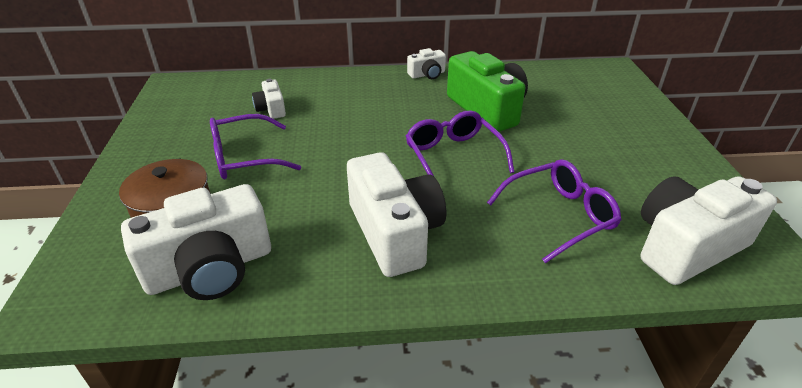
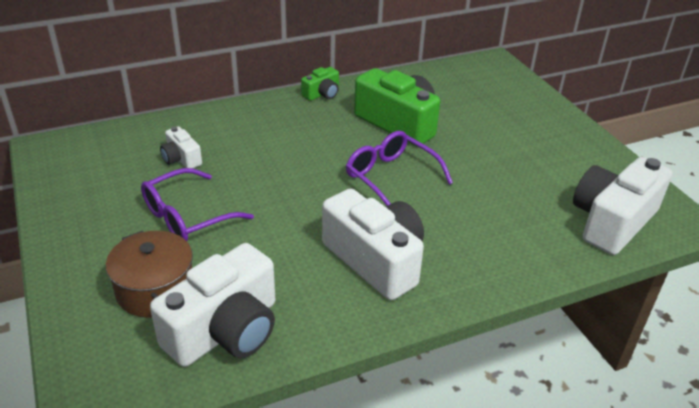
camera: 20 degrees left, 0 degrees up
white camera [407,48,446,79] -> green camera [301,67,339,101]
purple glasses [487,159,621,263] -> none

